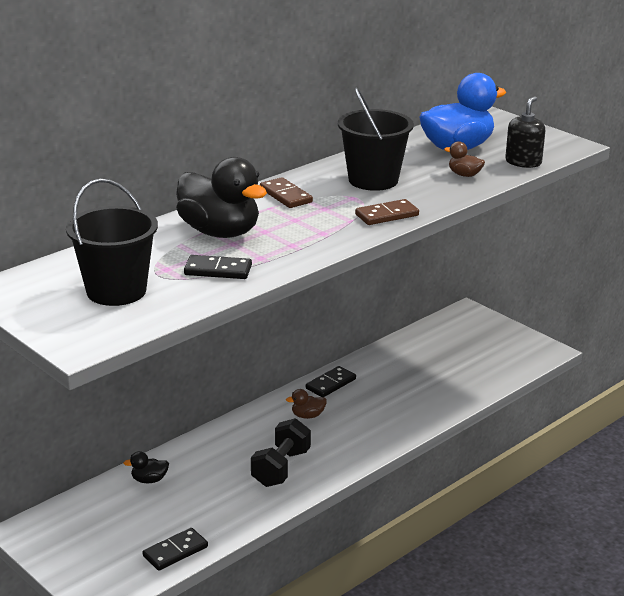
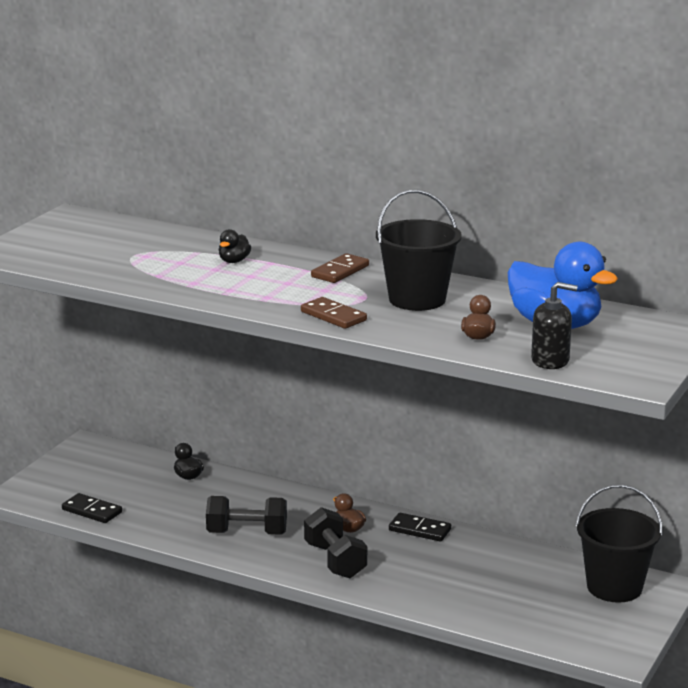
camera: 70 degrees right, 5 degrees down
black bucket [66,179,158,306] -> black bucket moved to [576,484,663,603]
black duck [176,157,267,238] -> black duck [219,229,251,263], size x0.43
black domino [184,255,252,279] -> none
none -> black dumbbell [304,507,367,578]

